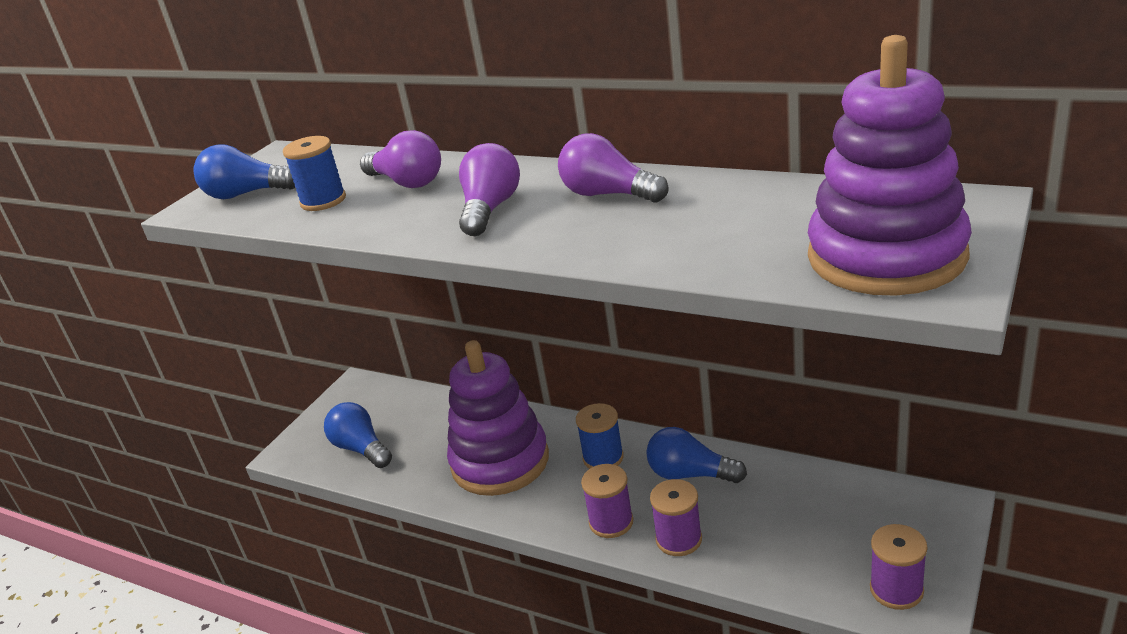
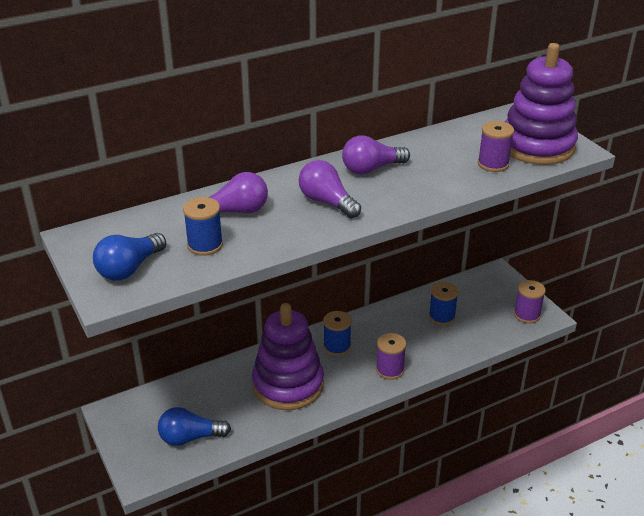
camera: 60 degrees left, 5 degrees up
blue light bulb [646,427,747,483] -> none
purple spool [650,479,702,556] -> purple spool moved to [478,121,514,172]
none -> blue spool [429,282,458,325]

